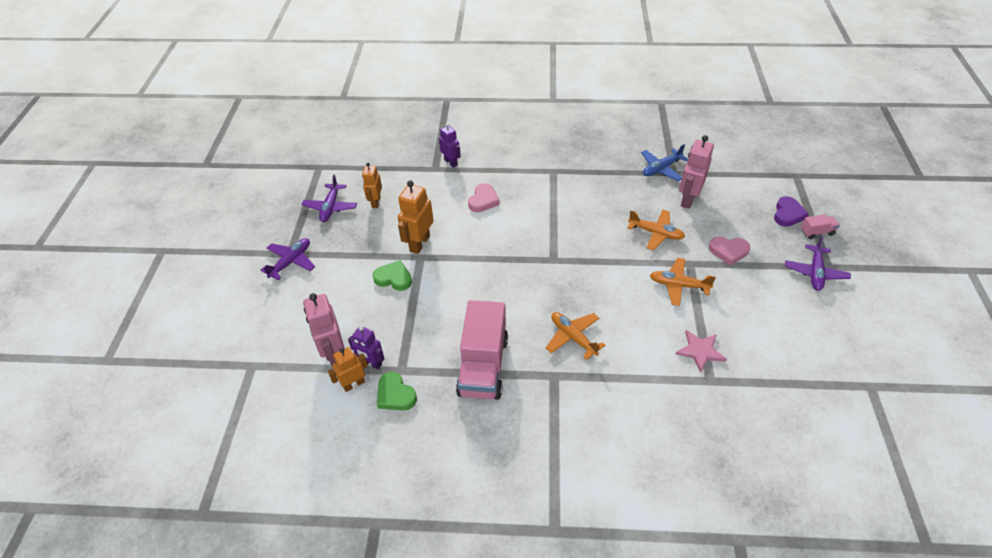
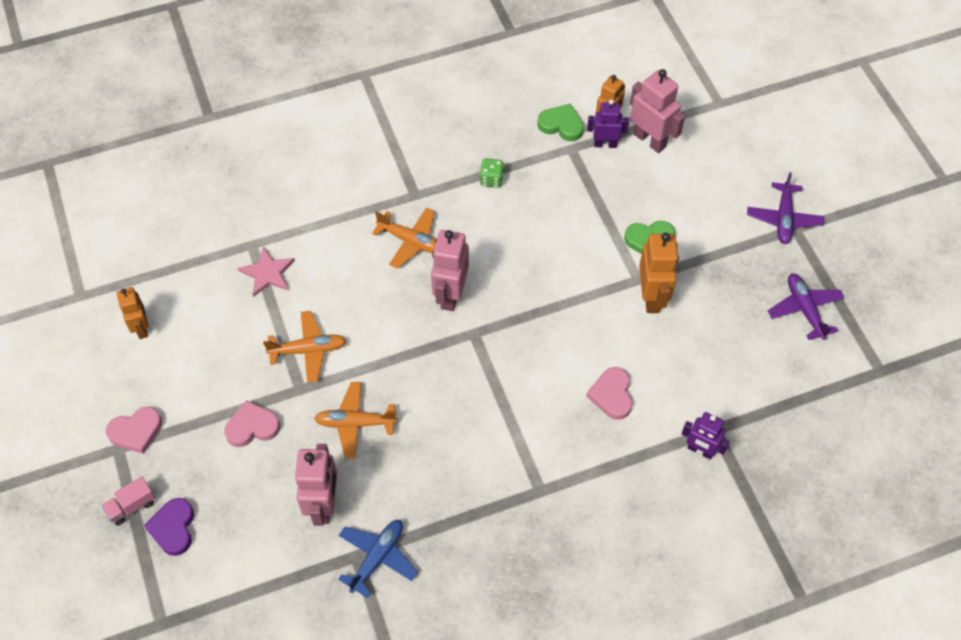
camera: 155 degrees right, 10 degrees up
orange robot [362,163,382,208] -> orange robot moved to [116,287,149,339]
pink truck [456,300,508,400] -> green dice [480,158,504,188]
purple plane [785,236,851,291] -> pink heart [106,407,162,454]
none -> pink robot [431,230,469,311]

